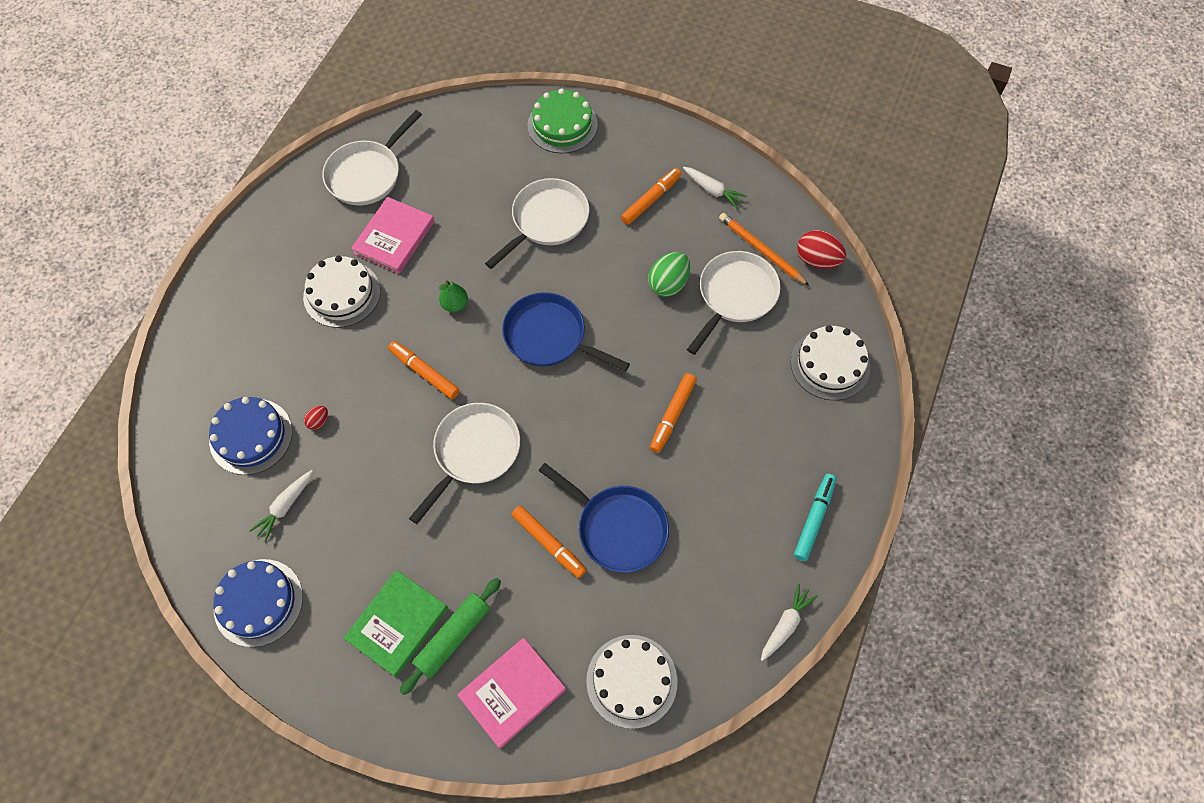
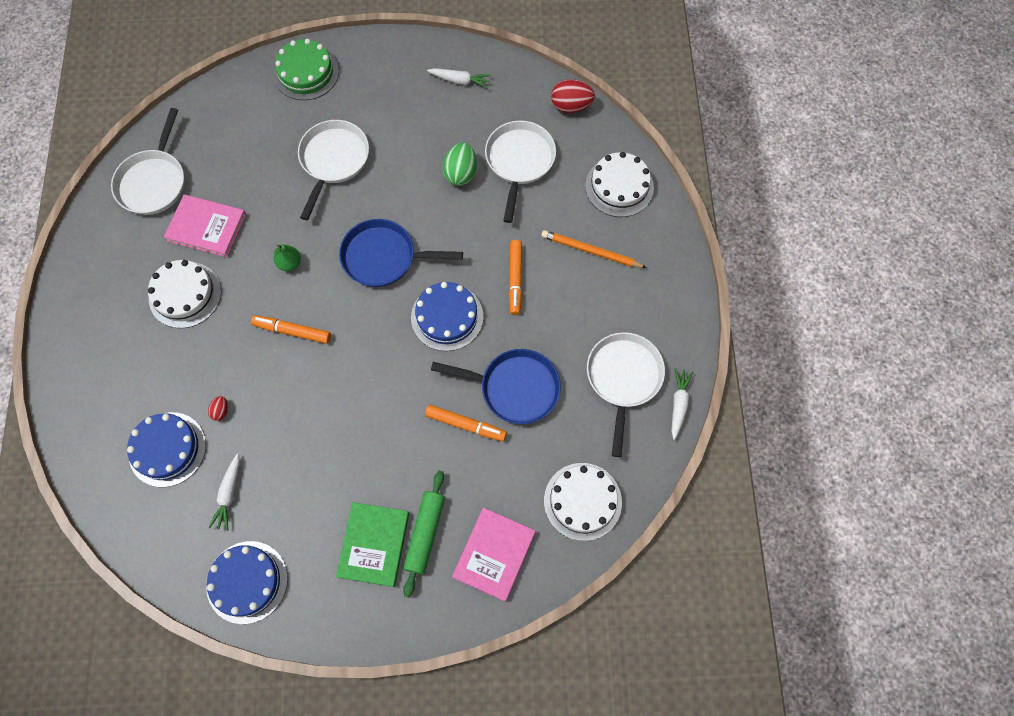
camera: 25 degrees left, 5 degrees up
pink book [351,197,435,274] -> pink book turned 75 degrees counterclockwise [164,194,246,257]
white pan [409,403,520,524] -> white pan moved to [587,332,665,457]
orange marker [621,168,682,225] -> none
orange pencil [719,213,809,286] -> orange pencil moved to [541,230,647,268]
turquoise marker [794,474,836,561] -> none
none -> blue cake [411,282,483,351]

